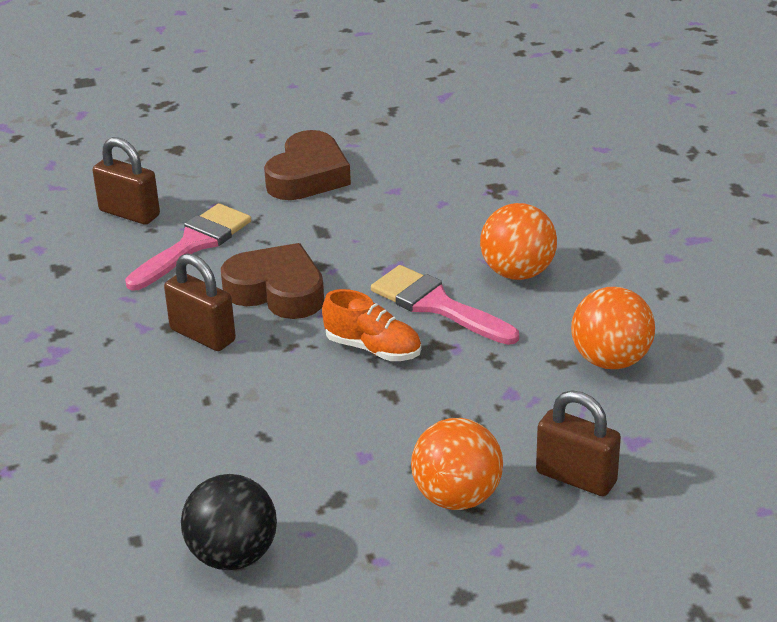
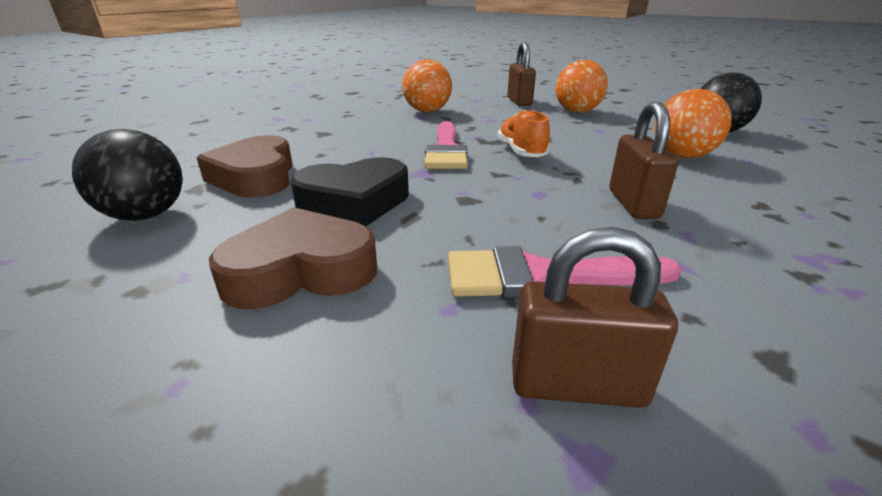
camera: 130 degrees left, 5 degrees down
brown padlock [92,137,160,225] -> brown padlock turned 75 degrees counterclockwise [512,227,678,408]
brown heart [221,243,324,319] -> brown heart moved to [196,135,293,197]
orange ball [480,203,557,280] -> orange ball moved to [655,89,732,158]
none -> black ball [72,129,183,221]
none -> black heart [291,157,409,226]

